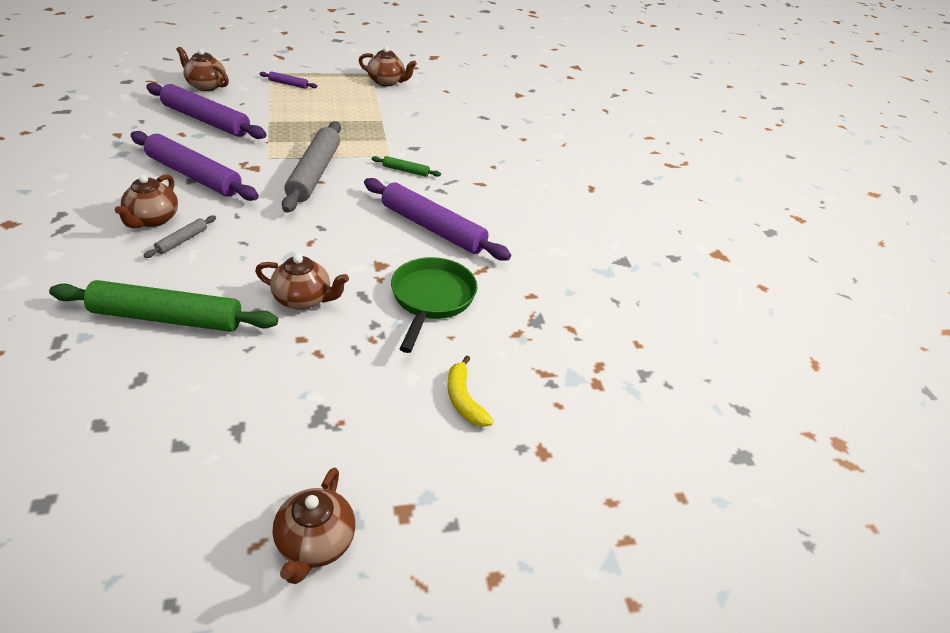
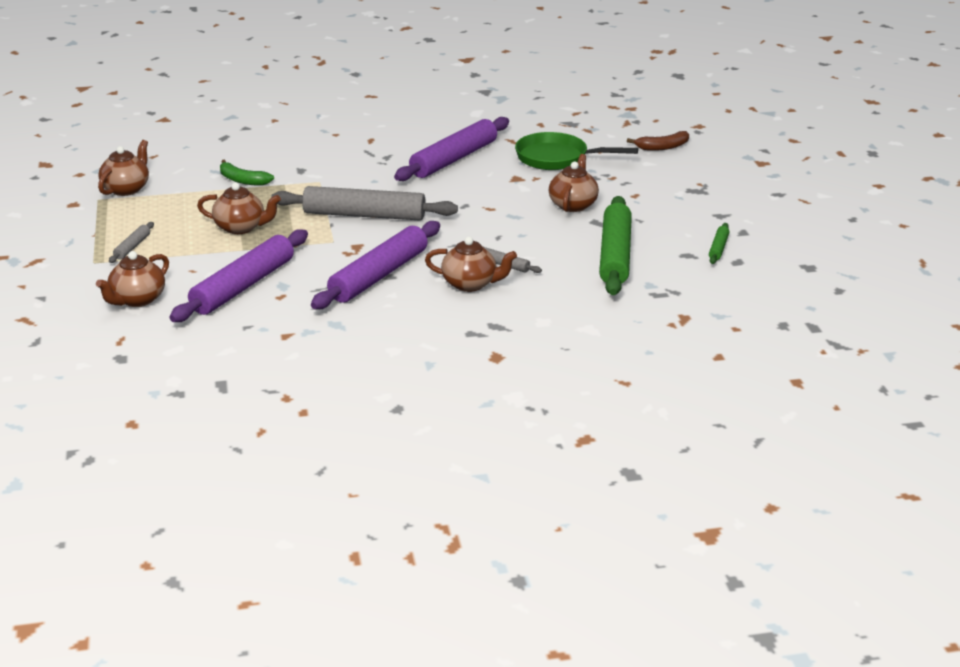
camera: 85 degrees left, 10 degrees down
purple rolling pin [260,71,317,89] -> grey rolling pin [109,222,154,263]
brown teapot [273,468,356,584] -> brown teapot moved to [197,182,281,234]
green rolling pin [372,156,441,177] -> green rolling pin moved to [709,223,729,264]
yellow banana [447,356,494,427] -> brown banana [627,131,689,151]
none -> green banana [220,160,274,185]

